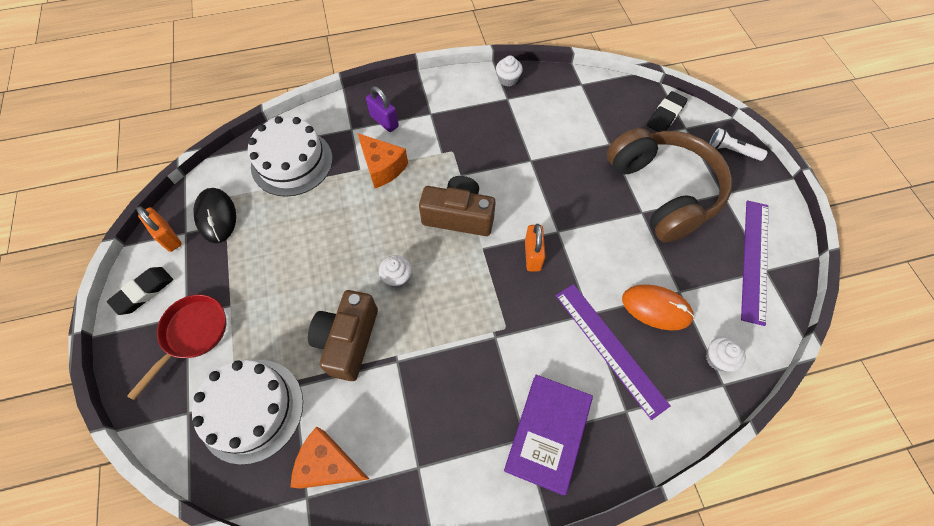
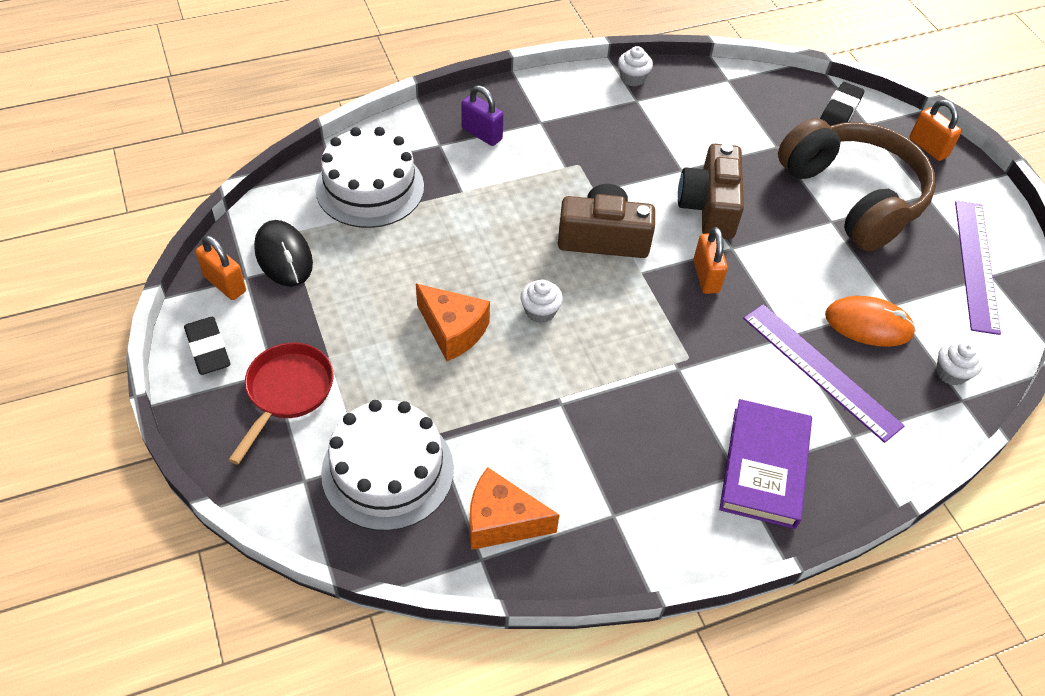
camera: 10 degrees left, 10 degrees down
black eraser [107,267,173,315] -> black eraser turned 60 degrees counterclockwise [184,317,230,375]
brown camera [308,290,378,381] -> brown camera moved to [678,143,744,239]
orange cheese [358,133,408,188] -> orange cheese moved to [416,284,490,361]
white flashlight [709,128,768,161] -> orange padlock [910,99,962,161]

